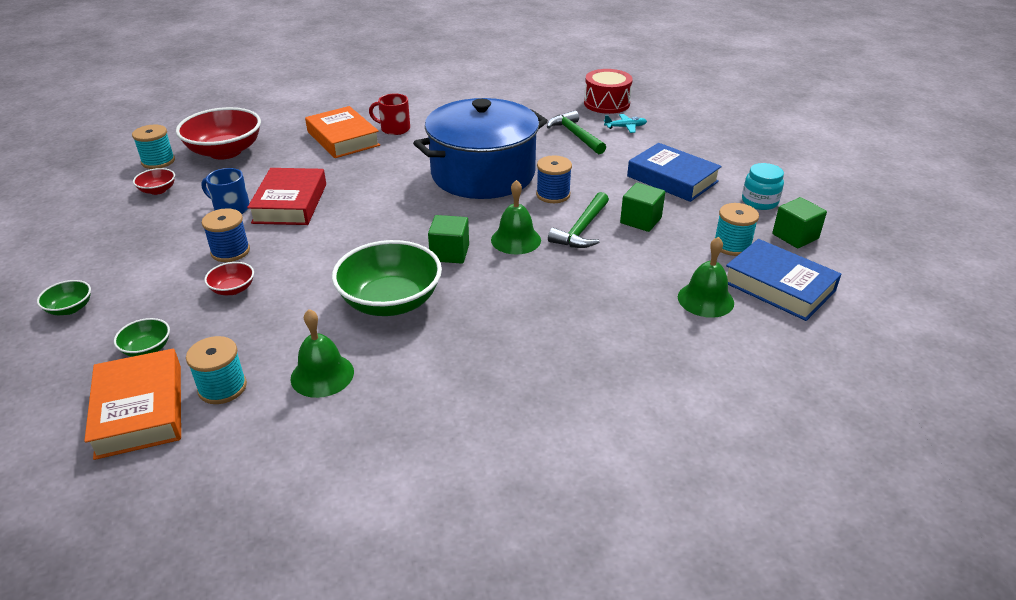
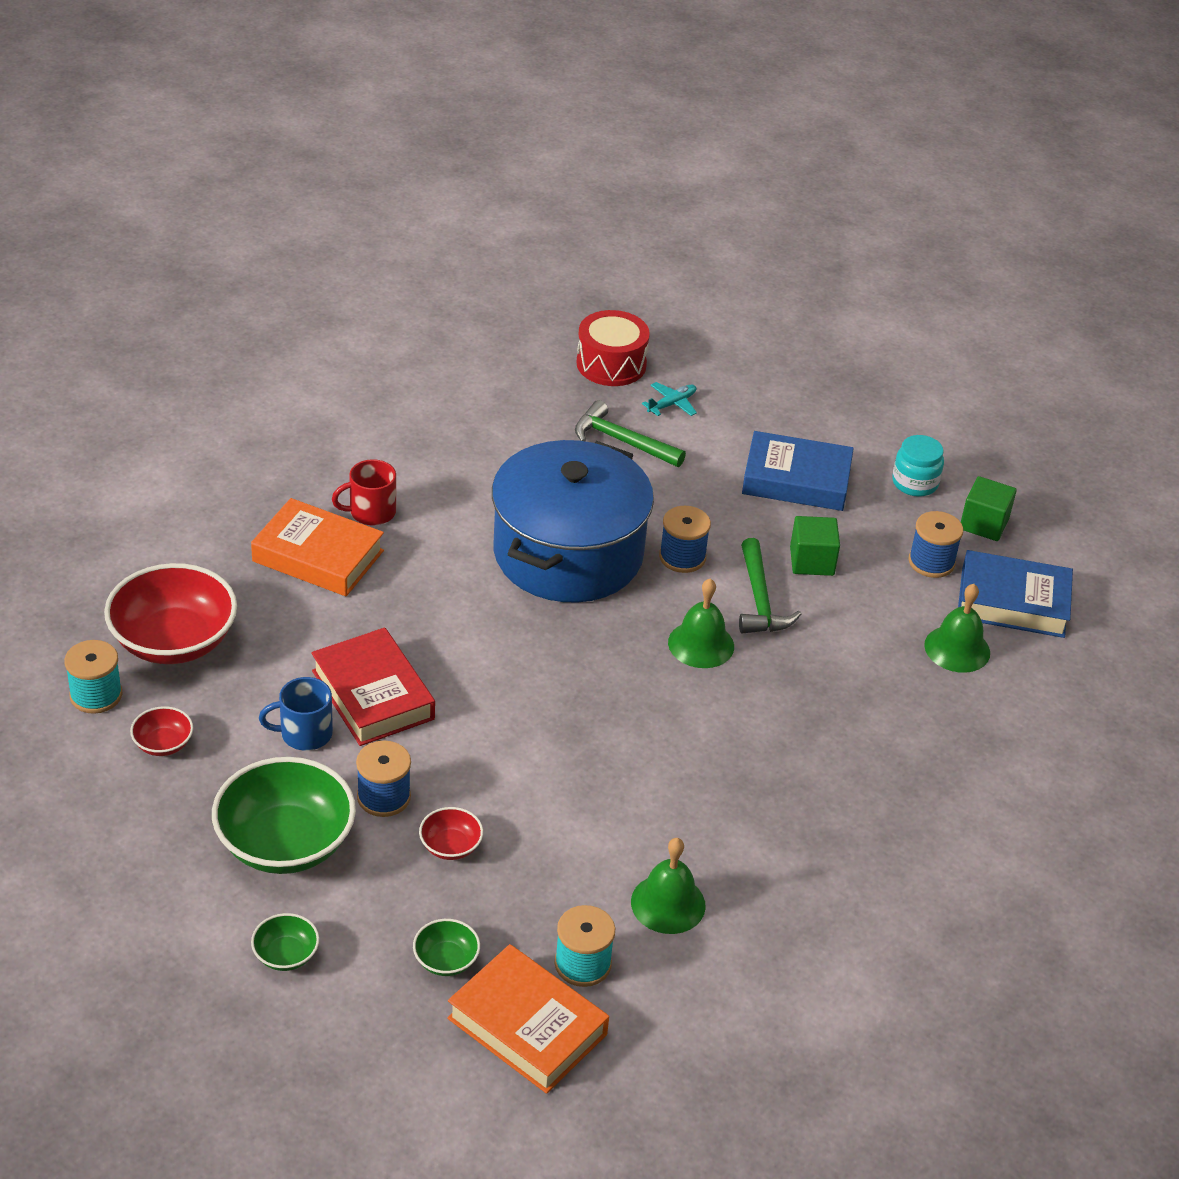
camera: 35 degrees left, 5 degrees up
green bowl [332,240,442,316] -> green bowl moved to [212,757,356,874]
green cube [428,215,469,264] -> none
turquoise spool [714,203,759,256] -> blue spool [909,511,963,578]

